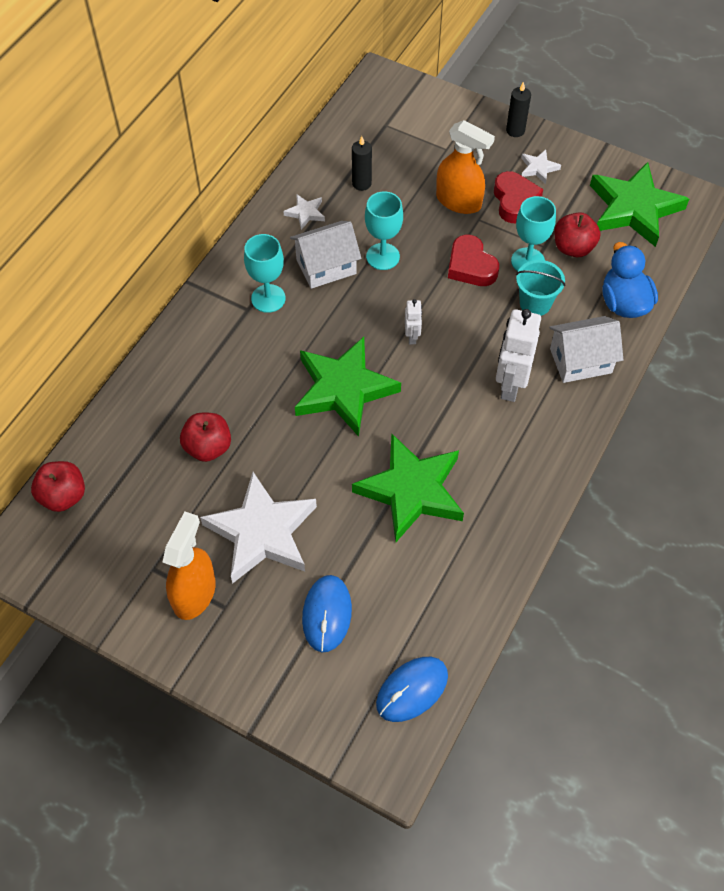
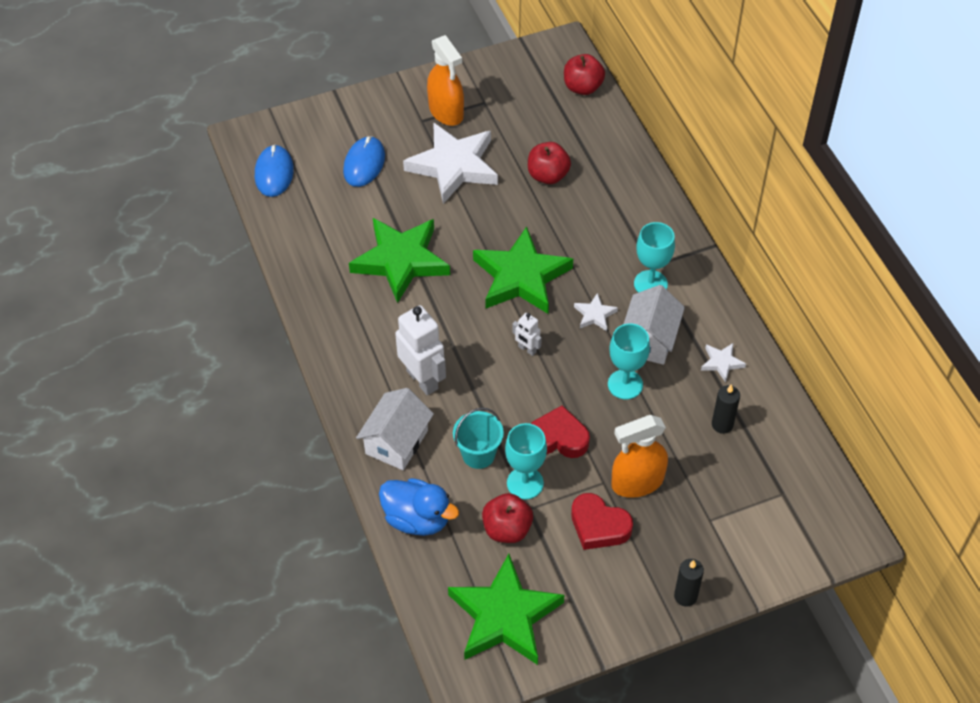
camera: 130 degrees right, 5 degrees down
blue mouse [302,575,352,652] -> blue mouse turned 60 degrees clockwise [343,136,385,187]
white star [521,150,561,184] -> white star moved to [574,293,618,331]

